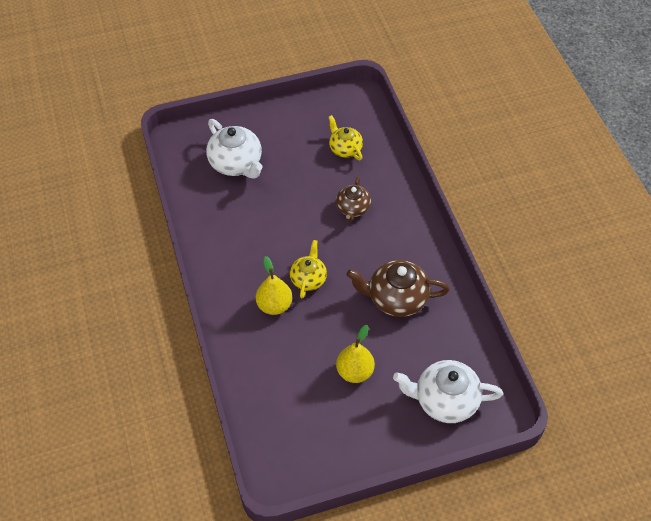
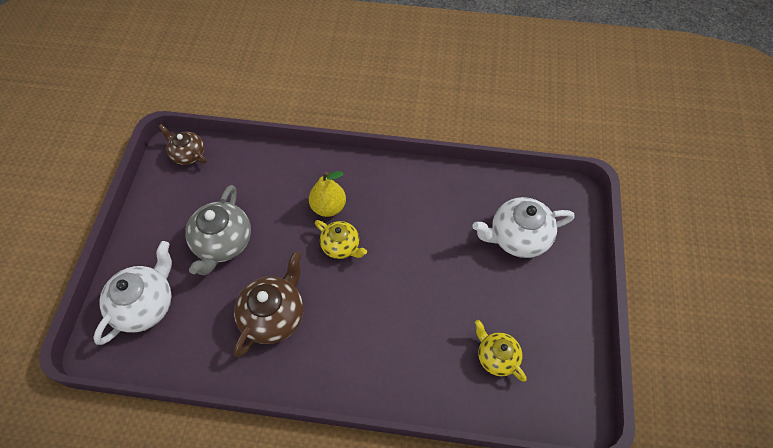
camera: 115 degrees right, 5 degrees up
yellow teapot [329,115,363,160] -> yellow teapot turned 120 degrees counterclockwise [475,320,527,382]
brown teapot [336,176,371,222] -> brown teapot moved to [158,124,207,165]
yellow pear [336,325,375,383] -> grey teapot [185,185,251,275]

